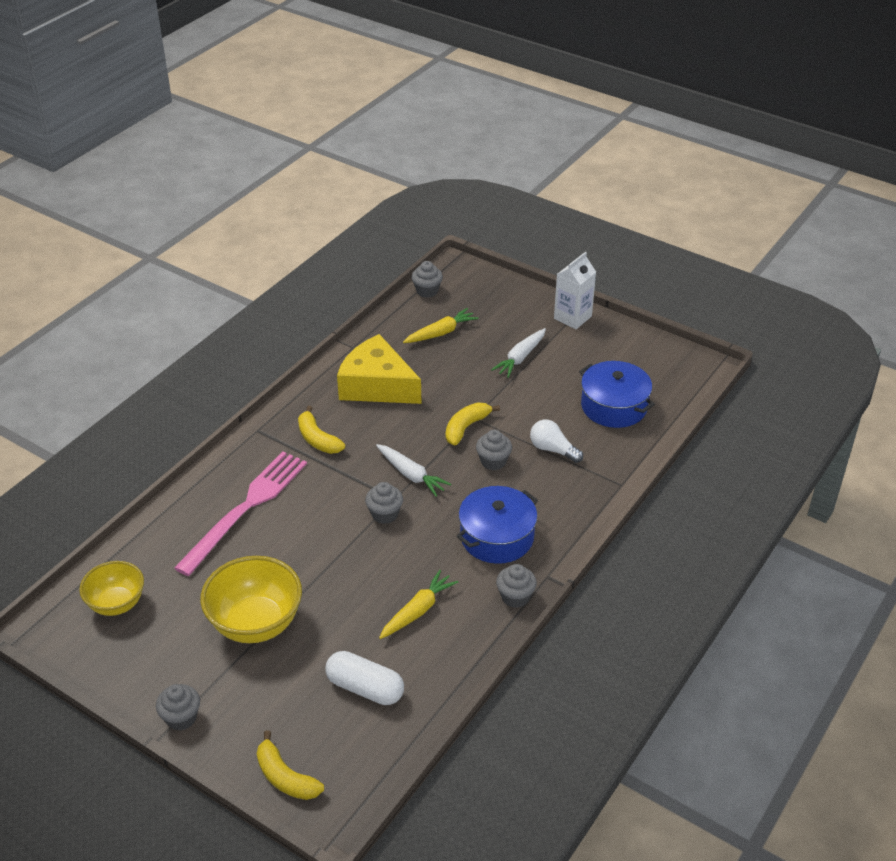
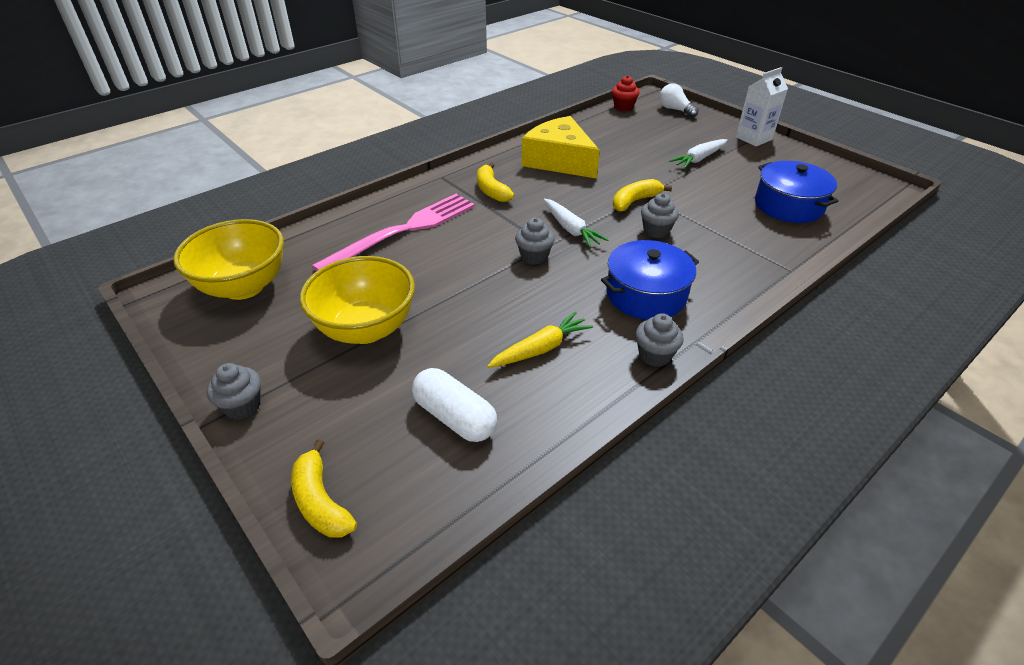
camera: 15 degrees right, 0 degrees up
yellow bowl [79,561,144,616] -> yellow bowl [173,219,284,300], size x1.56
yellow carrot [403,308,478,343] -> none
grey cupcake [412,261,443,298] -> red cupcake [612,75,640,111]
white light bulb [530,420,583,463] -> white light bulb moved to [659,83,699,118]

